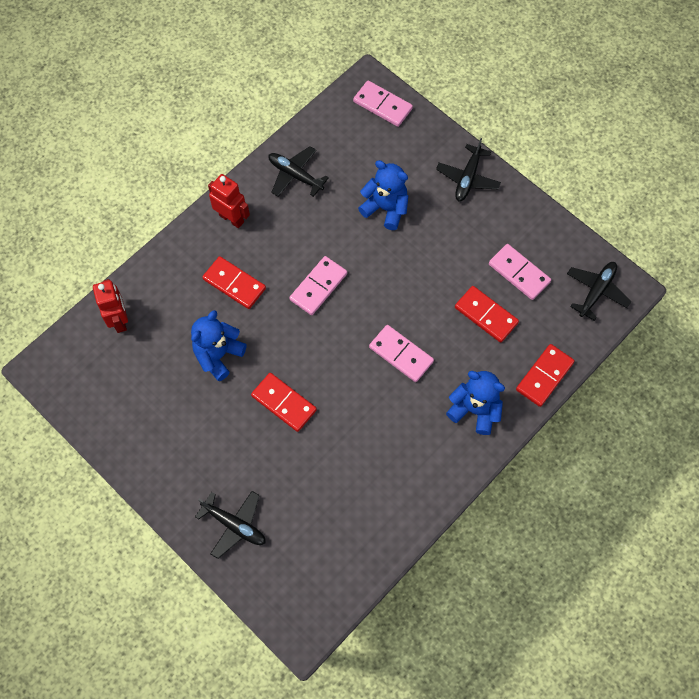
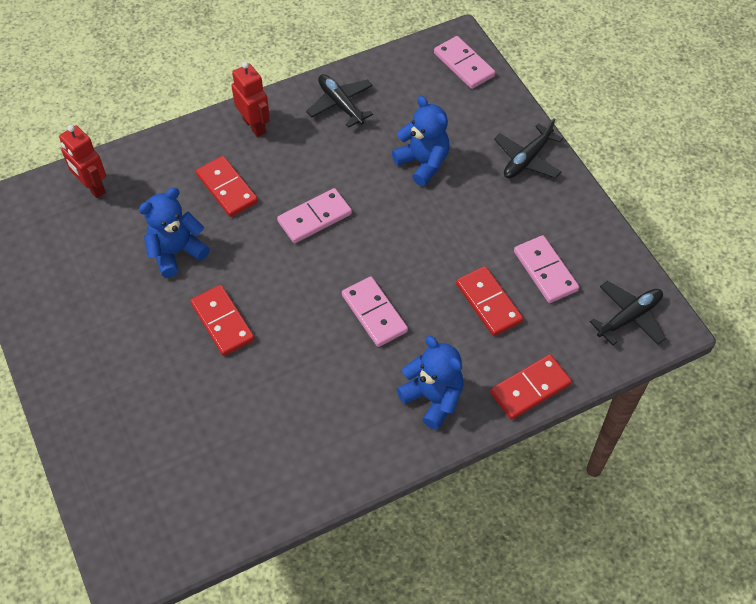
camera: 20 degrees right, 10 degrees down
red robot [93,279,128,333] -> red robot turned 135 degrees clockwise [59,125,106,198]
black plane [195,491,266,559] -> none

